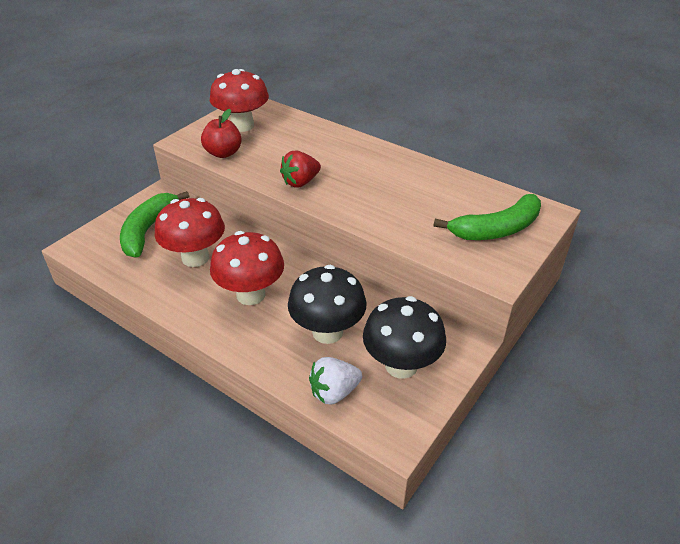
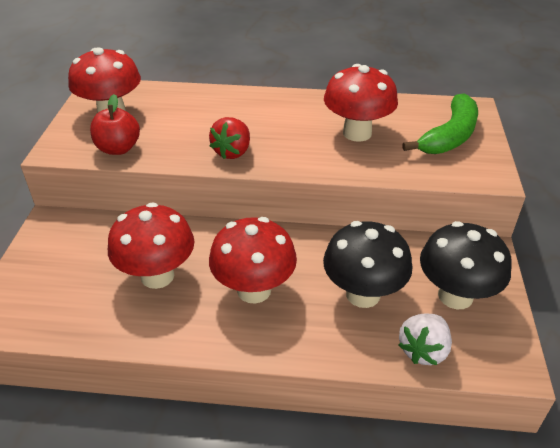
camera: 30 degrees left, 0 degrees up
green banana [120,191,189,257] -> none
none -> red mushroom [324,64,398,142]

